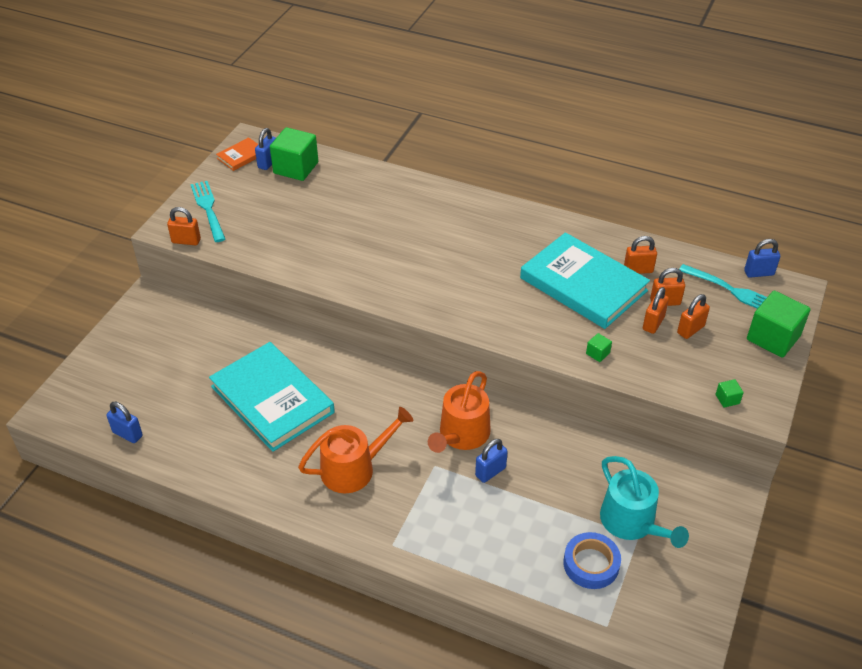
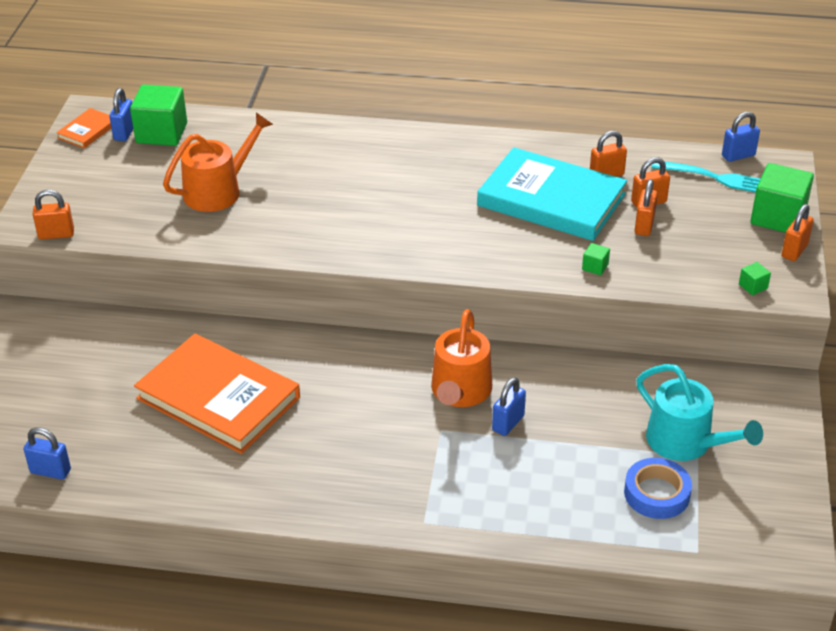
camera: 15 degrees left, 5 degrees down
turquoise fork [190,181,225,242] -> none
turquoise book [209,342,335,452] -> orange book [134,334,300,454]
orange watering can [298,407,413,493] -> orange watering can moved to [163,112,273,212]
orange padlock [677,294,710,339] -> orange padlock moved to [781,204,814,261]

